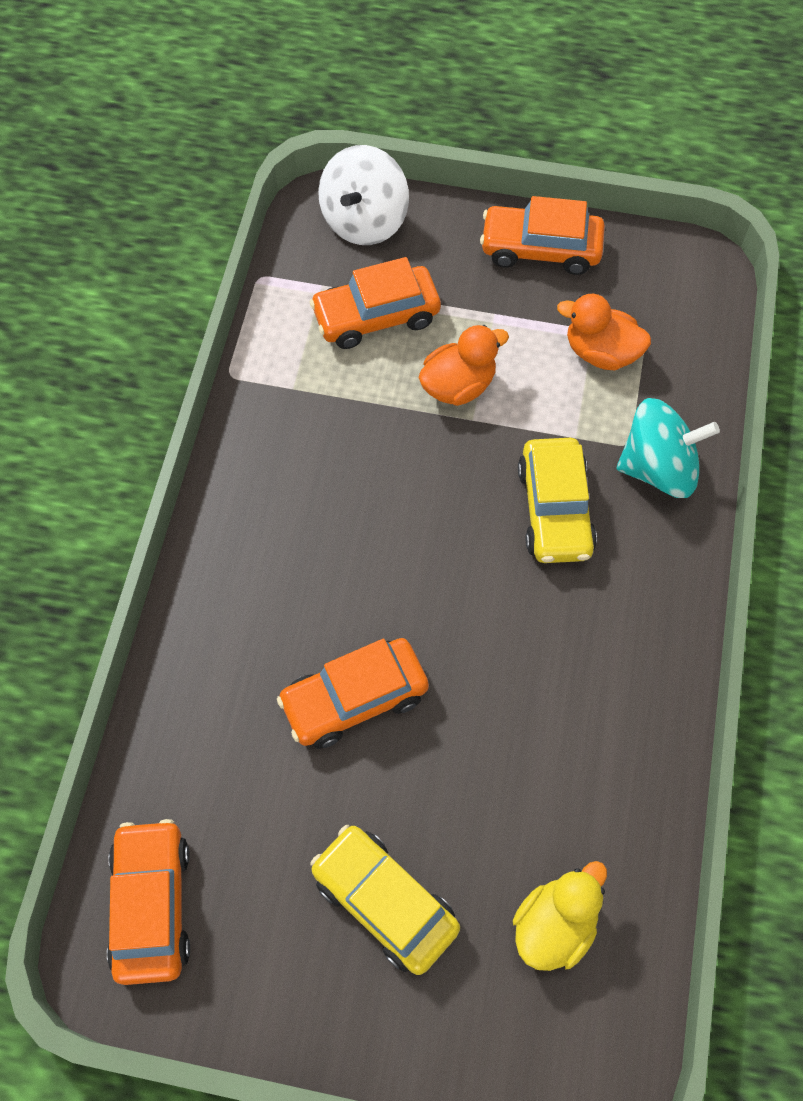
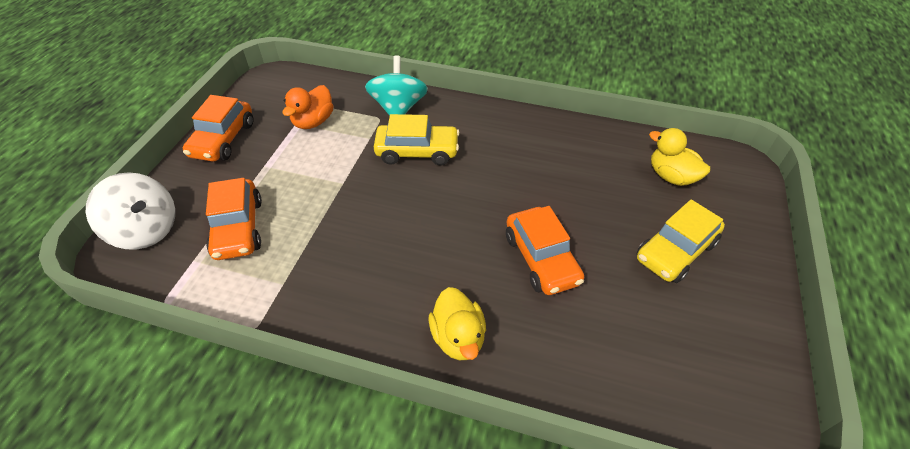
camera: 85 degrees left, 15 degrees down
orange car [107,819,190,985] -> none
orange duck [419,325,509,406] -> none
none -> yellow duck [429,287,486,360]

